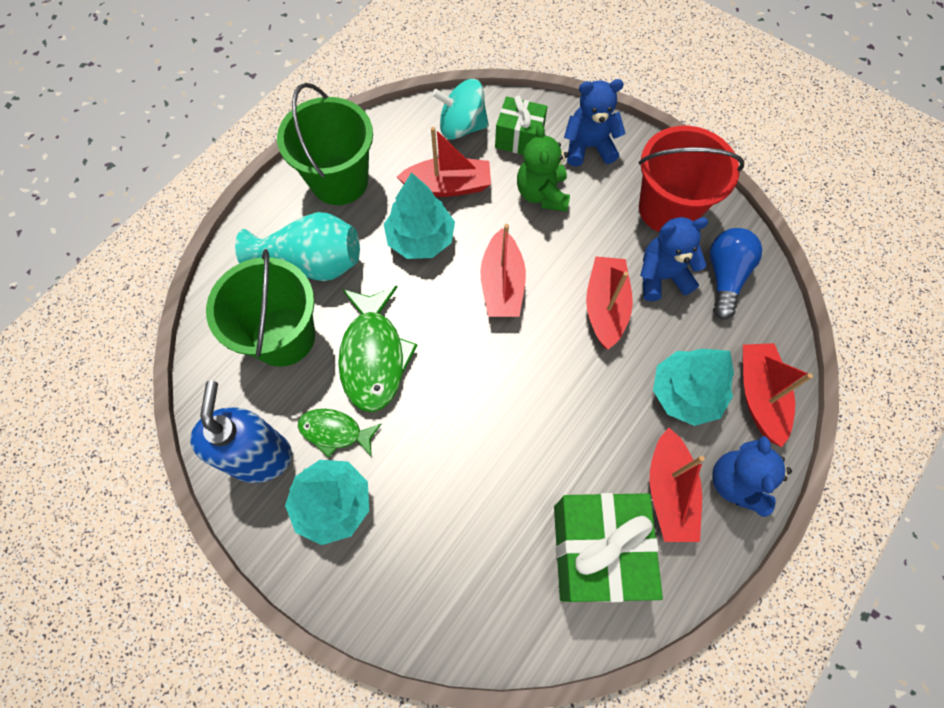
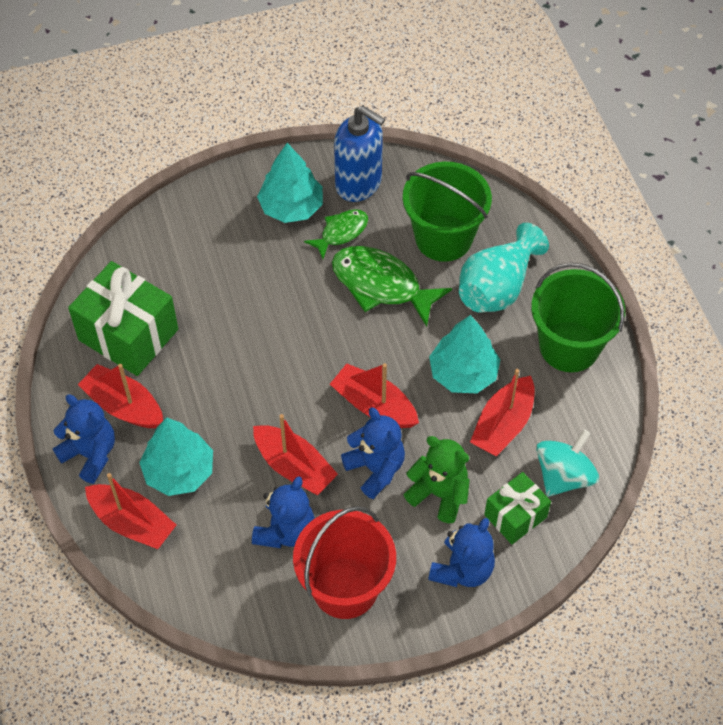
camera: 125 degrees right, 10 degrees down
blue light bulb [710,228,762,319] -> none
none -> blue teddy bear [341,407,405,499]

